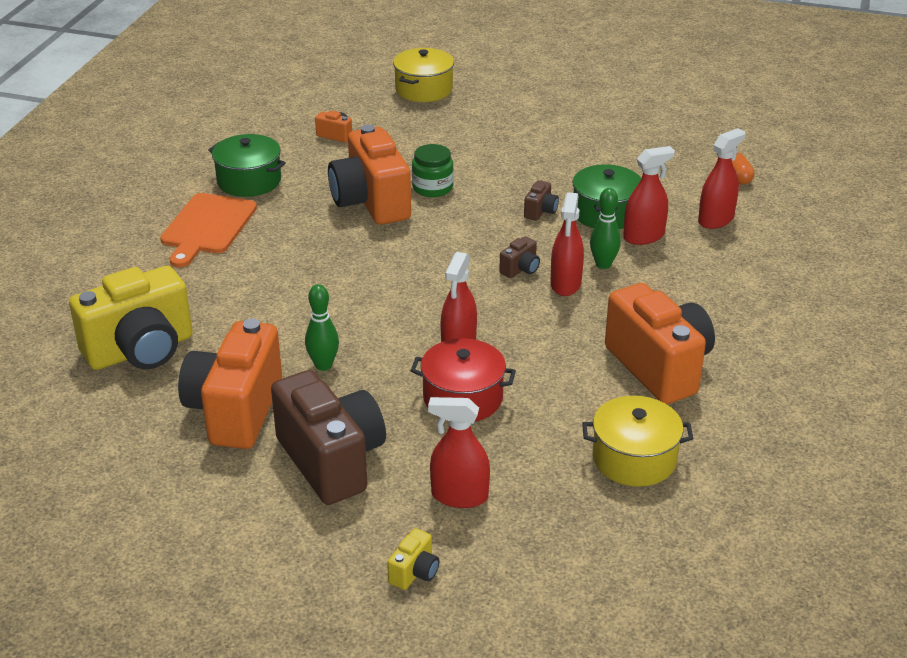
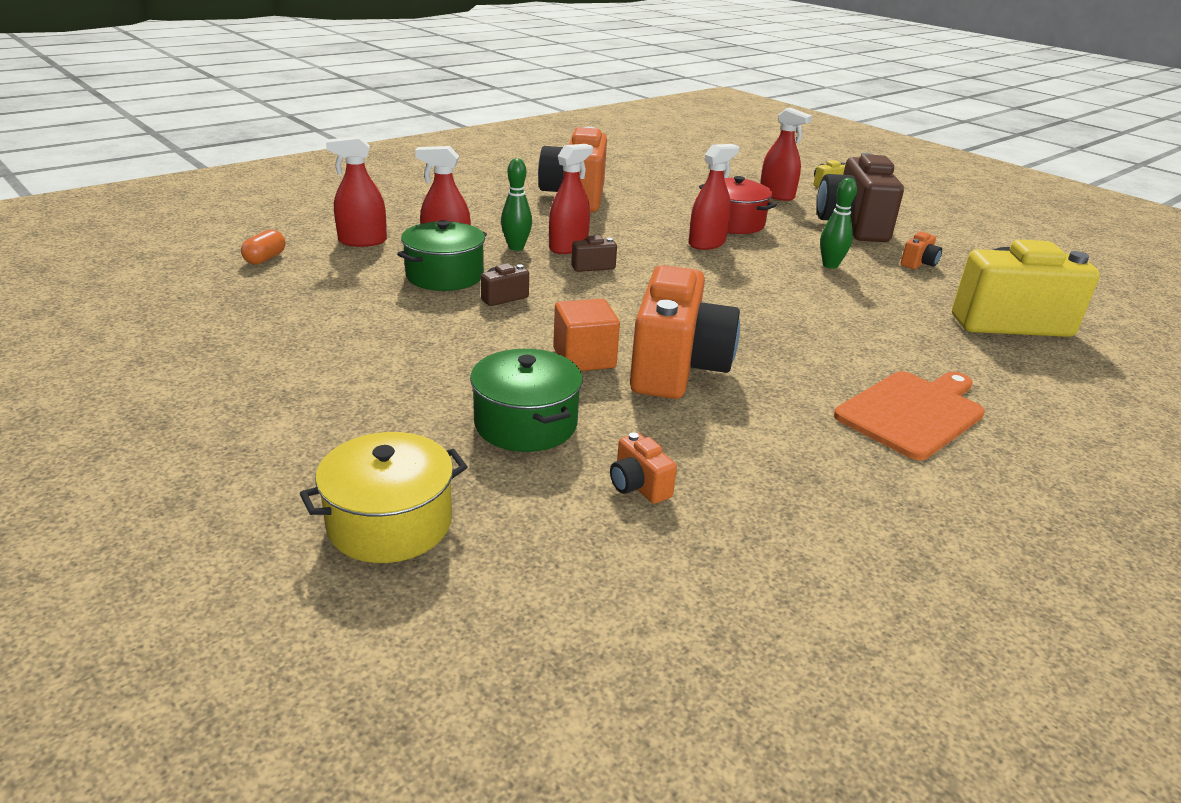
camera: 150 degrees left, 5 degrees down
orange camera [178,319,282,449] -> orange camera [901,231,942,269], size x0.41
green pot [208,134,286,197] -> green pot moved to [470,349,583,452]
green jar [412,144,454,197] -> orange cube [553,299,620,371]
yellow pot [582,396,693,487] -> none

